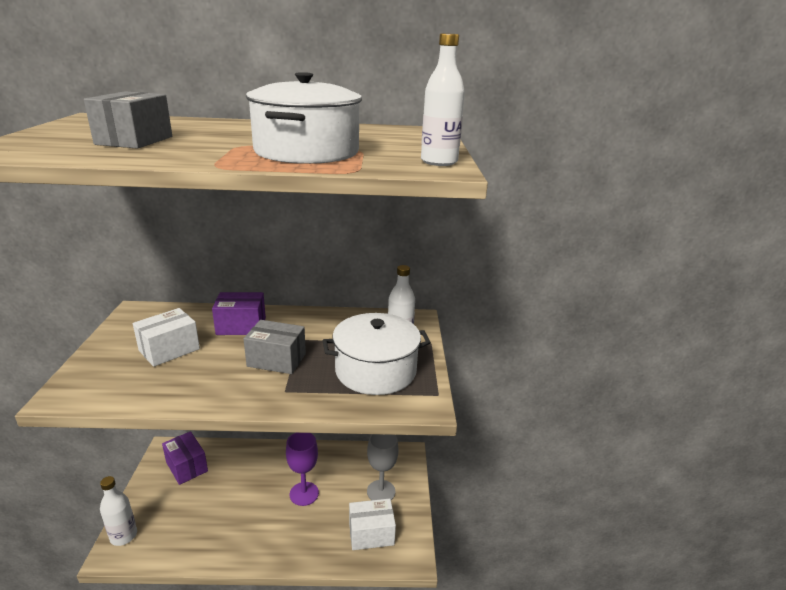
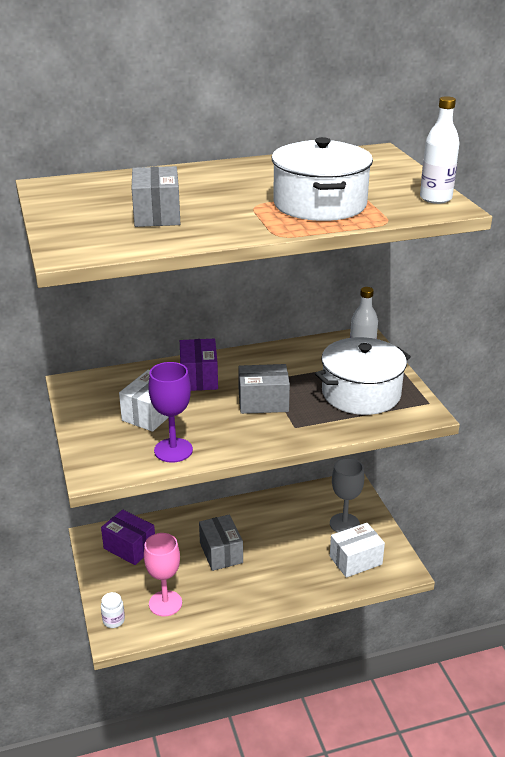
camera: 15 degrees left, 5 degrees up
white bottle [100,476,137,546] -> white jar [101,592,125,628]
purple box [212,292,266,335] -> purple box turned 75 degrees counterclockwise [180,339,218,391]
purple goblet [286,433,319,506] -> purple goblet moved to [148,362,193,463]
none -> pink goblet [144,533,182,616]
none -> grey box [199,514,243,571]

